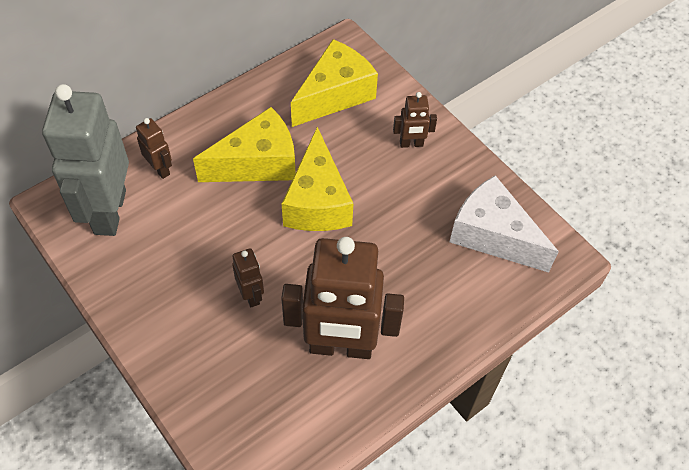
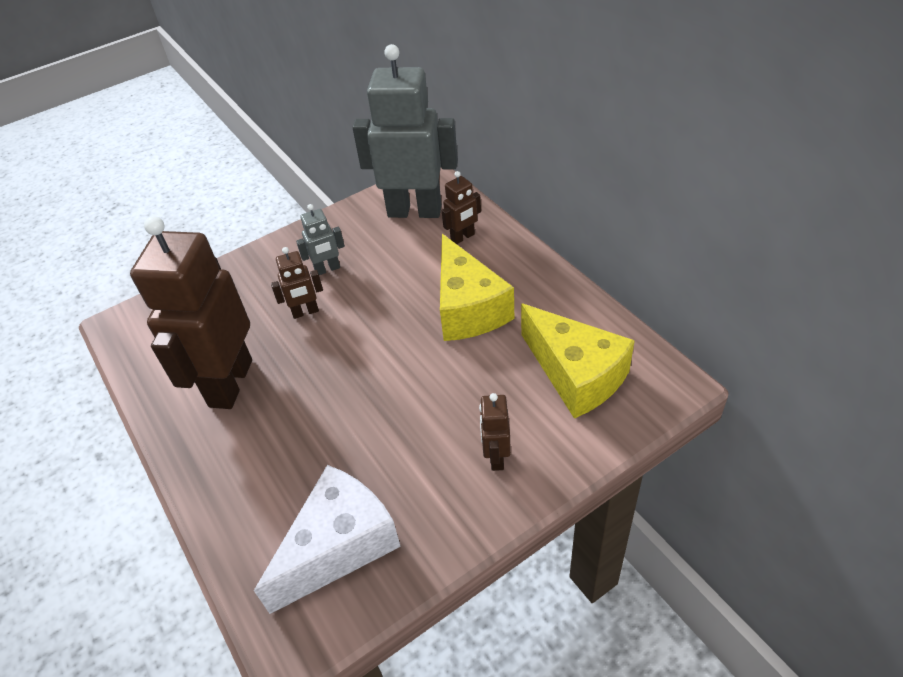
camera: 100 degrees right, 10 degrees down
yellow cheese [282,127,353,231] -> none
none -> grey robot [296,204,345,275]

